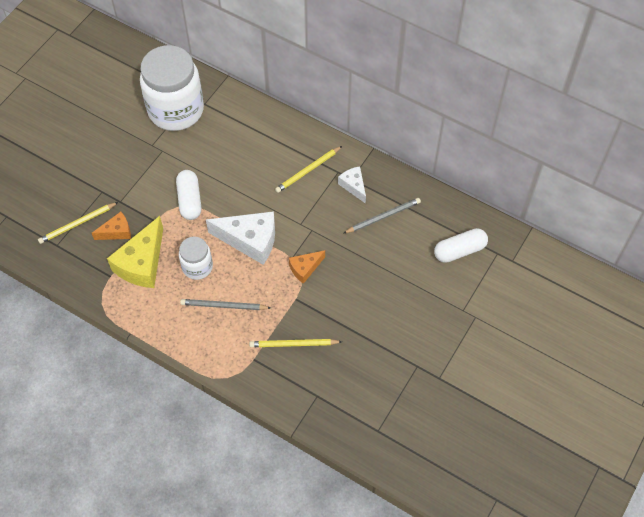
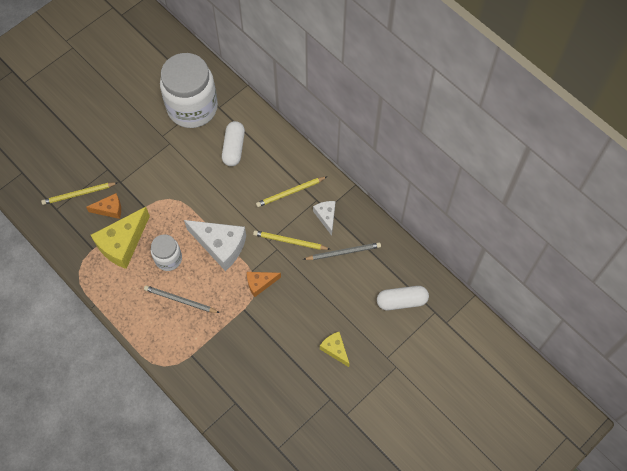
camera: 15 degrees right, 5 degrees up
white capsule [176,170,202,220] -> white capsule moved to [222,121,245,166]
yellow pencil [249,339,342,347] -> yellow pencil moved to [253,230,330,250]
none -> yellow cheese [320,332,350,367]

